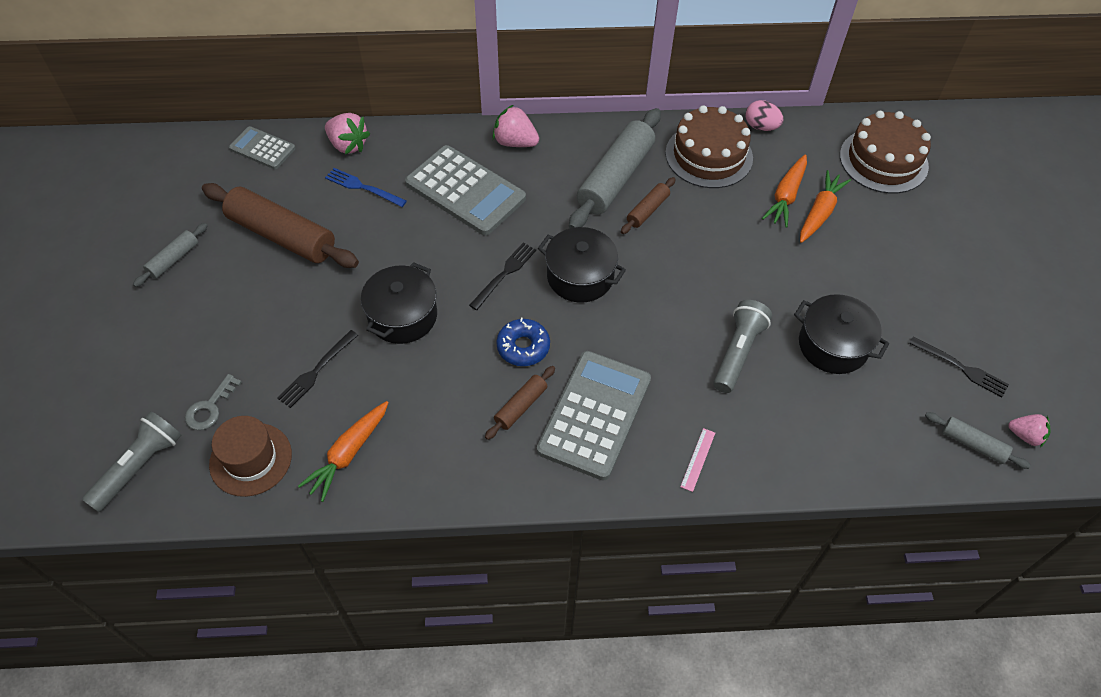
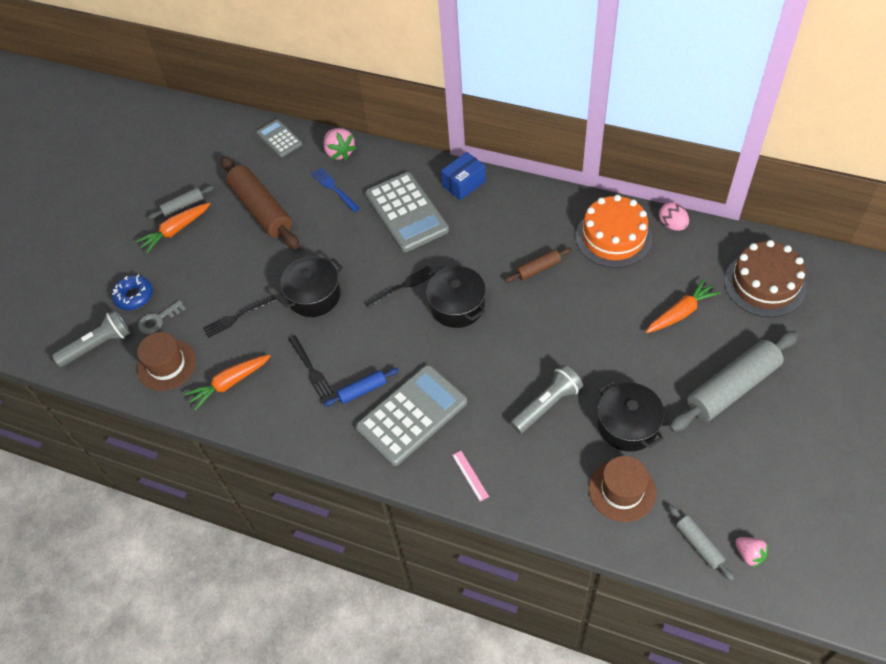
camera: 30 degrees right, 0 degrees up
brown rolling pin [485,366,555,440] -> blue rolling pin [324,368,399,407]
pink strawberry [492,105,539,147] -> blue box [441,152,486,200]
blue donut [496,318,550,366] -> blue donut moved to [112,275,153,310]
grey rolling pin [569,108,661,228] -> grey rolling pin moved to [669,331,799,432]
brown cake [665,105,753,188] -> orange cake [576,195,652,268]
pink ruler [680,428,715,492] -> pink ruler turned 75 degrees counterclockwise [452,451,489,502]
orange carrot [762,154,807,228] -> orange carrot moved to [136,203,210,253]
black fork [909,336,1009,397] -> black fork moved to [288,335,334,399]
none -> brown hat [589,456,656,522]

